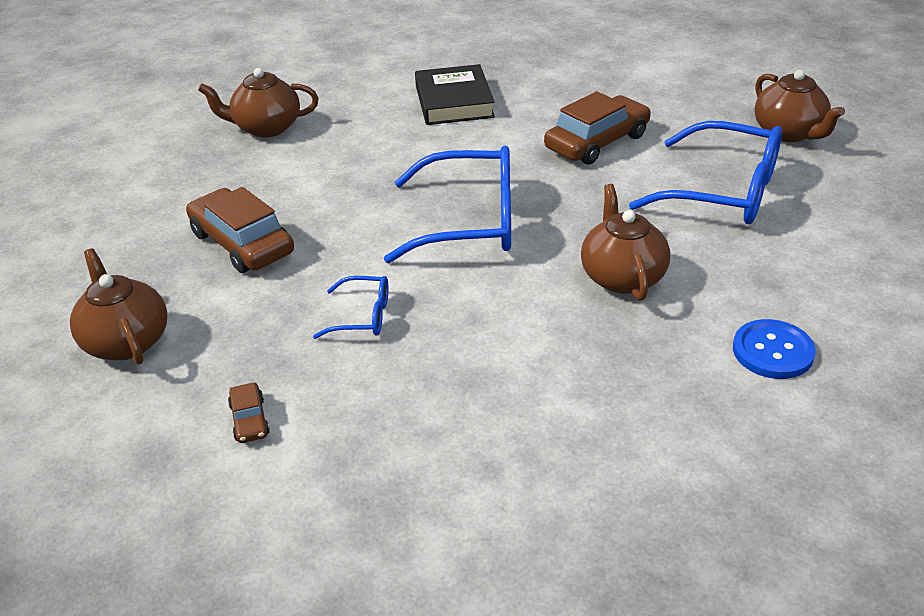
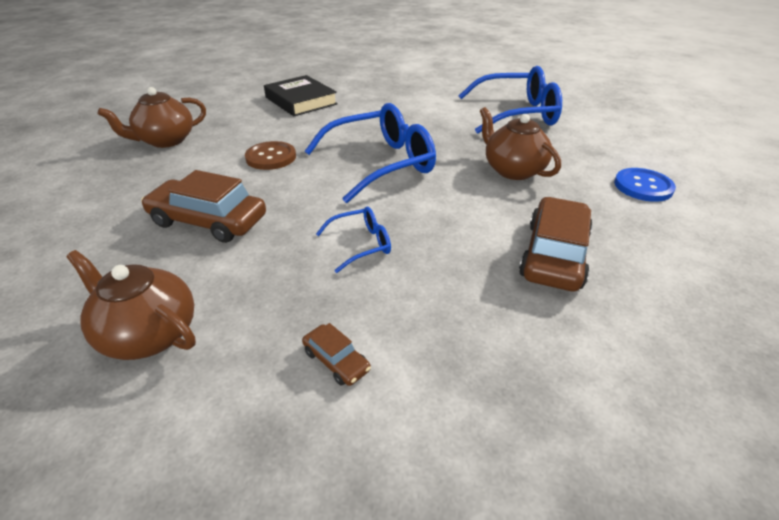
camera: 30 degrees left, 0 degrees up
brown car [544,91,651,165] -> brown car moved to [519,197,593,291]
brown teapot [755,70,845,142] -> none
none -> brown button [245,141,296,170]

